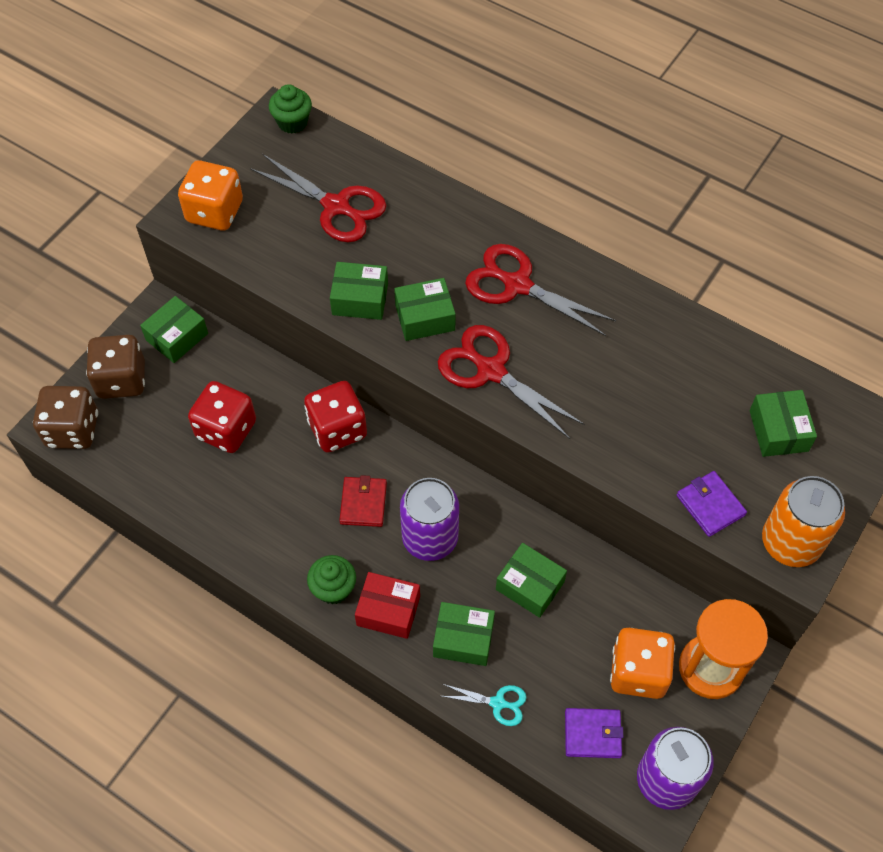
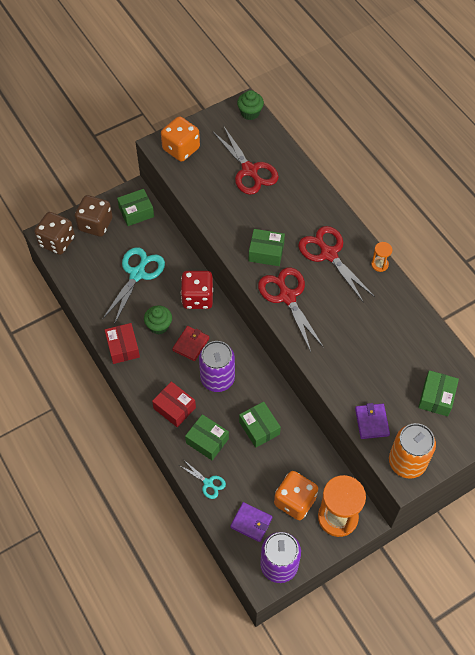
camera: 25 degrees right, 0 degrees up
red dice [188,381,256,453] -> turquoise scissors [102,247,165,325]
green cupcake [307,555,356,604] -> green cupcake moved to [144,306,172,334]
green box [330,262,388,320] -> none
none -> red box [105,323,140,364]
none -> orange hourglass [371,242,392,272]

